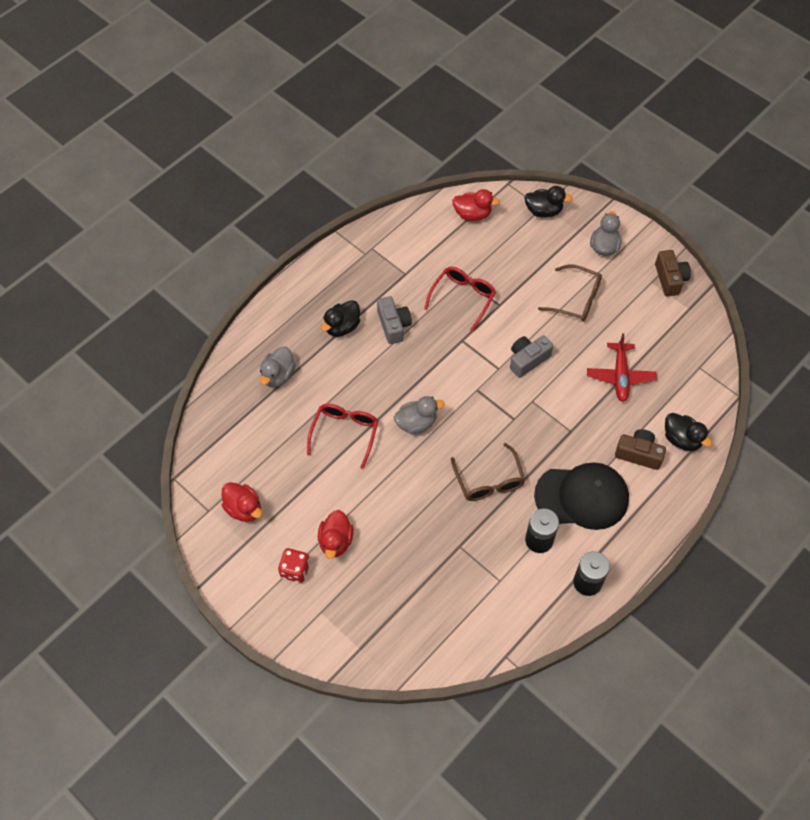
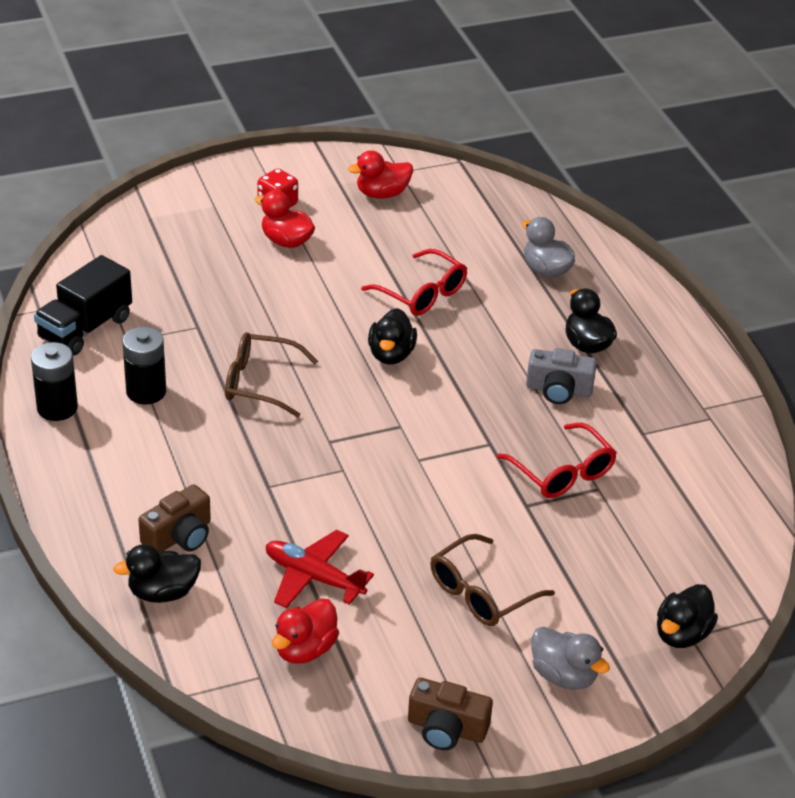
camera: 115 degrees right, 20 degrees down
grey duck [394,396,445,434] -> black duck [368,308,417,364]
red duck [452,189,500,221] -> red duck moved to [272,598,339,664]
grey camera [510,335,553,378] -> none
black cap [534,462,629,530] -> none
none -> black truck [34,255,132,355]

